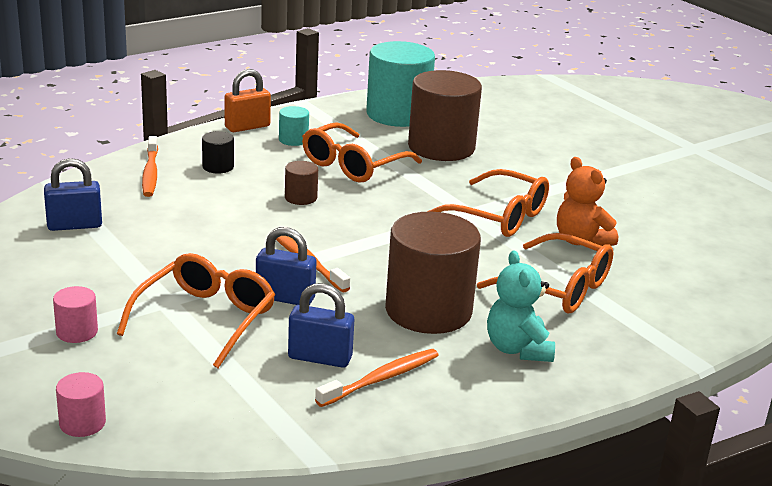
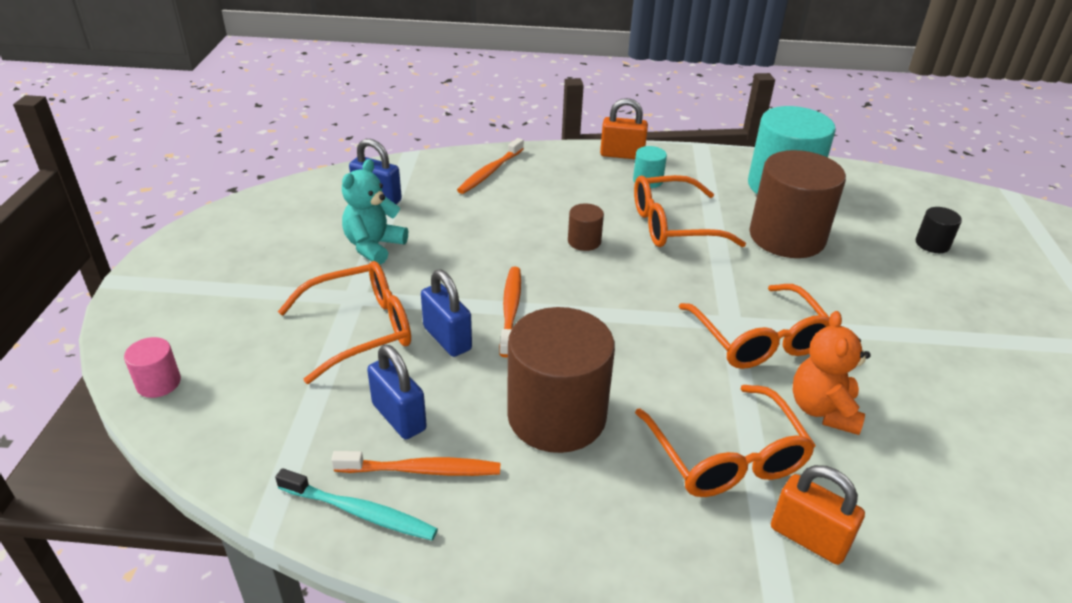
camera: 40 degrees right, 10 degrees up
pink cylinder [53,286,98,343] -> none
black cylinder [202,131,234,174] -> black cylinder moved to [915,207,962,253]
turquoise teddy bear [487,250,555,362] -> turquoise teddy bear moved to [342,159,408,265]
none -> turquoise toothbrush [275,468,438,540]
none -> orange padlock [771,465,865,565]

